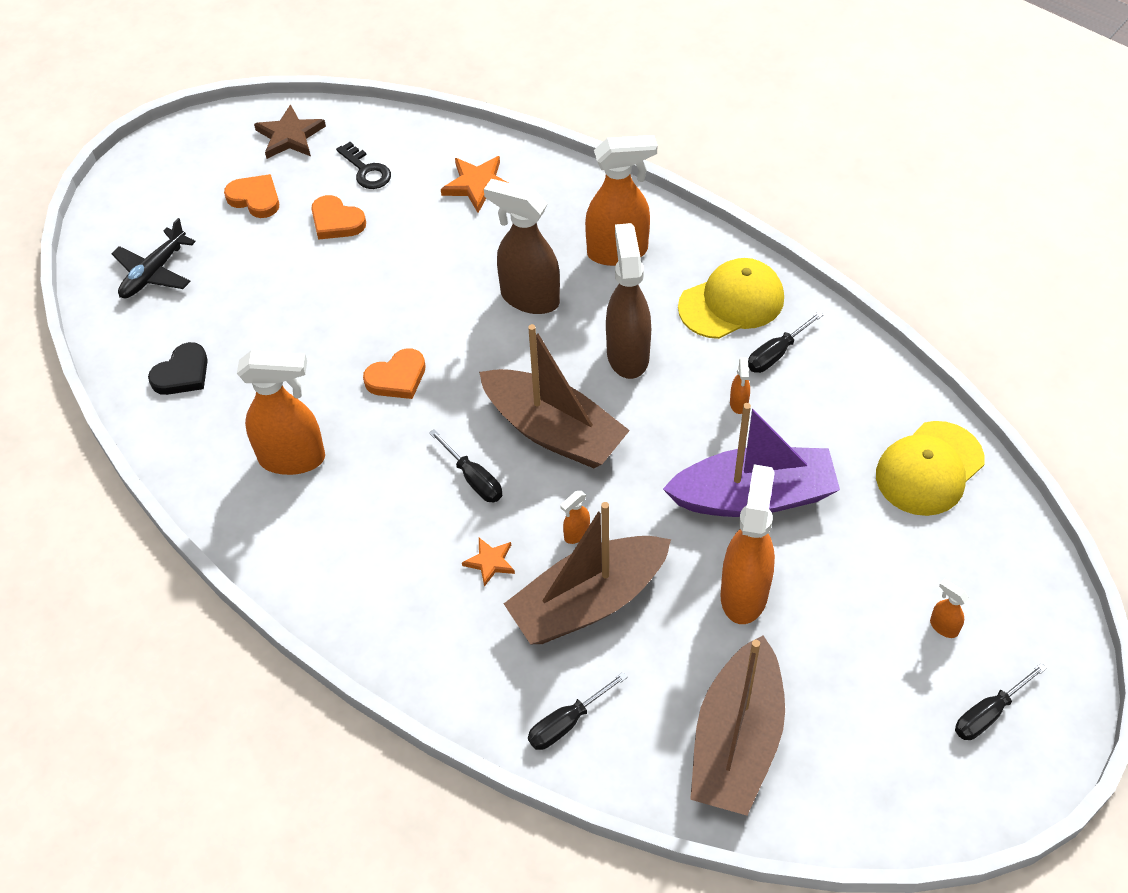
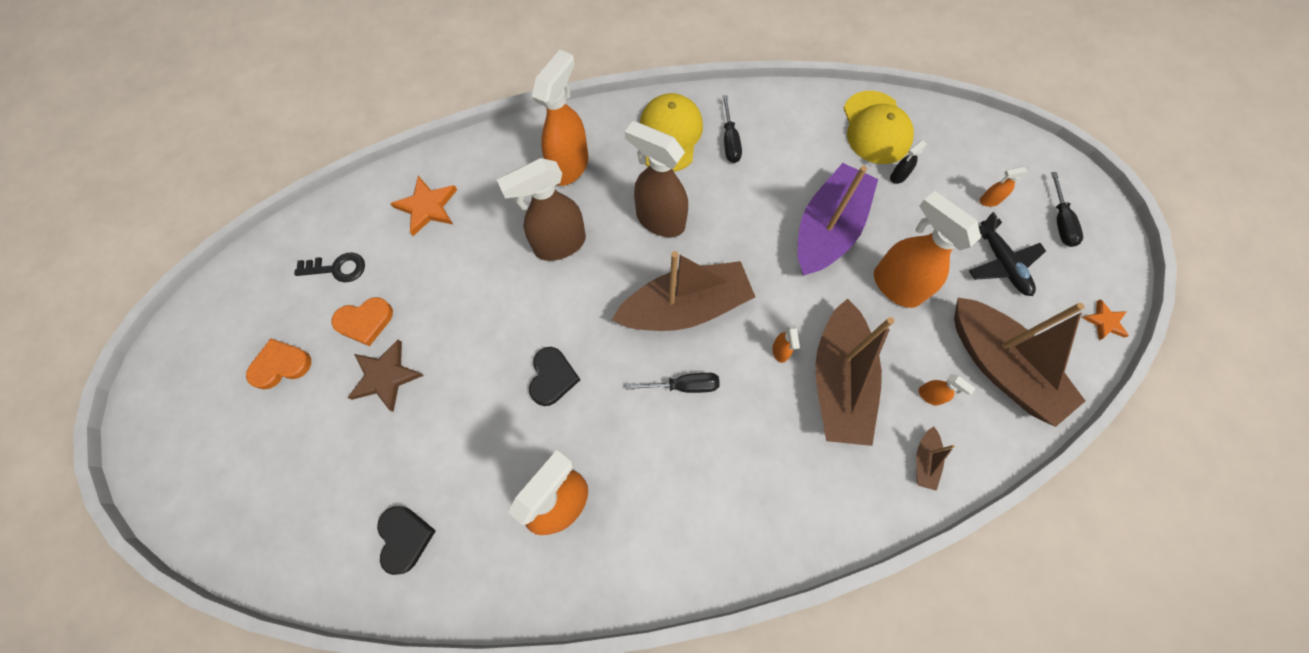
camera: 55 degrees left, 15 degrees up
black plane [111,218,196,298] -> black plane moved to [969,212,1046,296]
brown star [254,104,326,159] -> brown star moved to [347,340,424,412]
orange heart [363,348,426,399] -> black heart [529,347,580,406]
orange star [462,538,515,587] -> orange star moved to [1082,299,1129,340]
black screwdriver [528,672,628,750] -> brown boat [916,426,955,491]
orange spray bottle [730,358,750,414] -> orange spray bottle moved to [919,374,976,406]
none -> black spray bottle [890,140,927,184]

